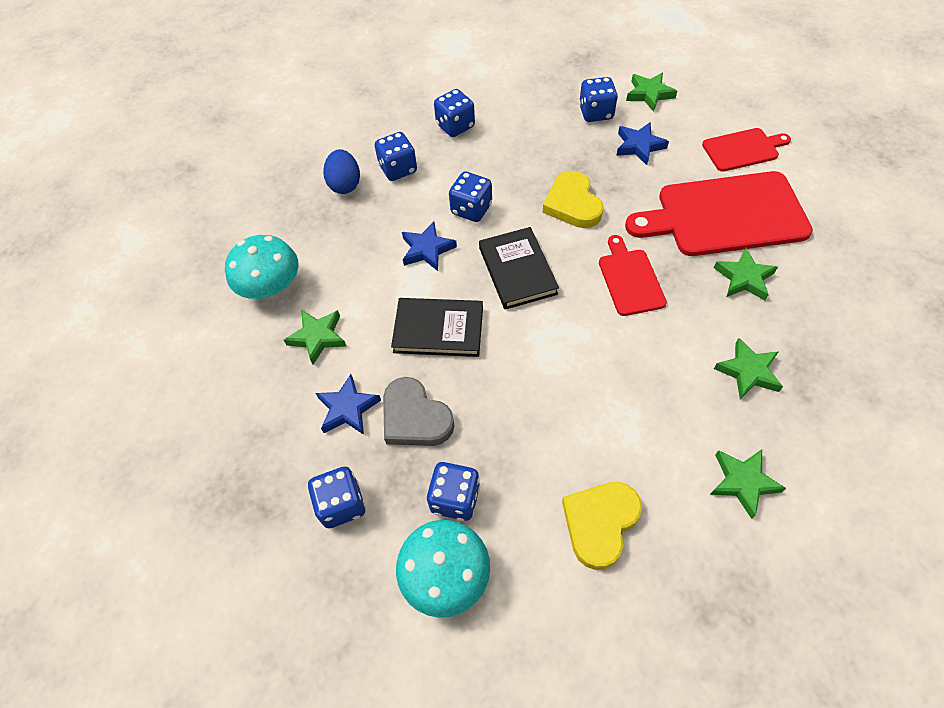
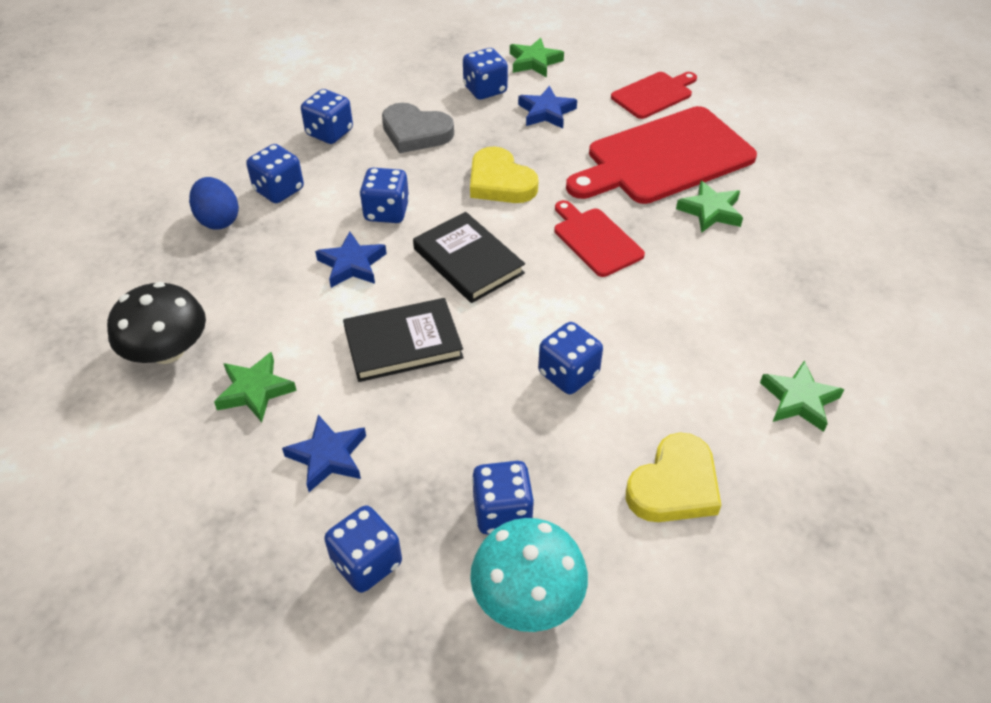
camera: 25 degrees left, 10 degrees down
turquoise mushroom [225,235,298,299] -> black mushroom [107,282,206,364]
grey heart [383,377,455,446] -> grey heart moved to [382,103,454,153]
yellow heart [562,482,642,570] -> yellow heart turned 150 degrees counterclockwise [626,433,721,522]
green star [714,338,783,399] -> none
none -> blue dice [538,322,603,394]

